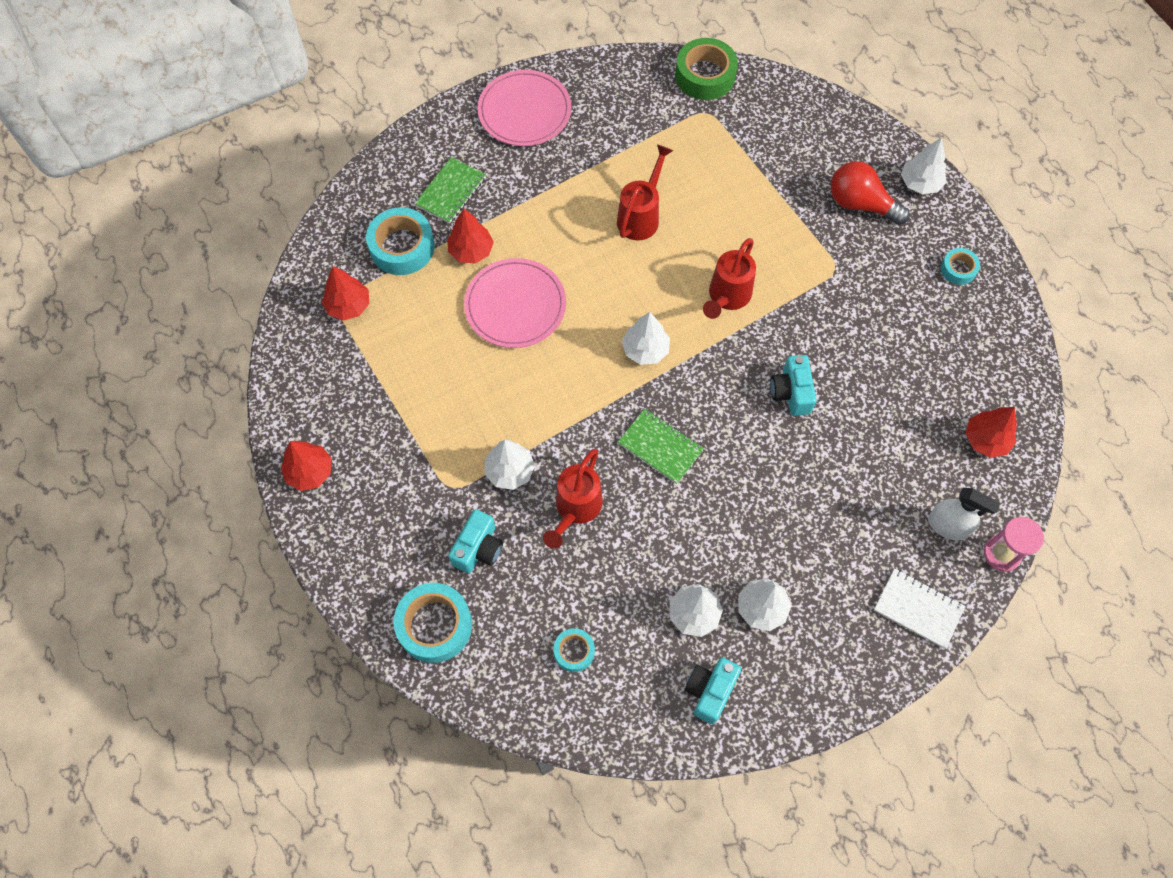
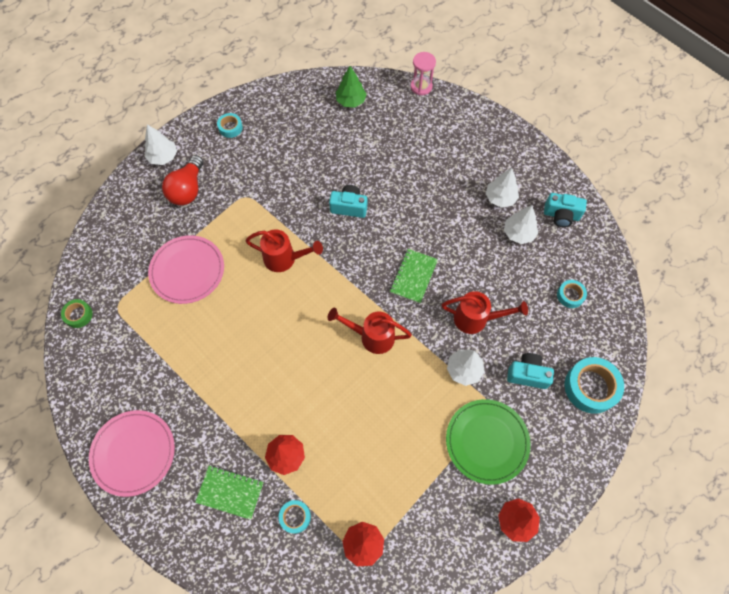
camera: 105 degrees left, 0 degrees up
turquoise tape [366,207,435,275] -> turquoise tape [279,500,311,534], size x0.54
pink plate [464,258,566,348] -> pink plate moved to [148,235,224,304]
red watering can [617,144,673,240] -> red watering can moved to [328,308,412,354]
white tree [622,312,670,365] -> none
green tape [675,38,738,100] -> green tape [61,299,93,328], size x0.54
turquoise camera [770,355,816,416] -> turquoise camera turned 150 degrees counterclockwise [329,185,367,218]
white notebook [874,569,966,649] -> none
white spray bottle [928,488,1001,541] -> none
red tree [965,407,1017,458] -> green tree [336,66,367,108]
none -> green plate [446,399,531,485]

